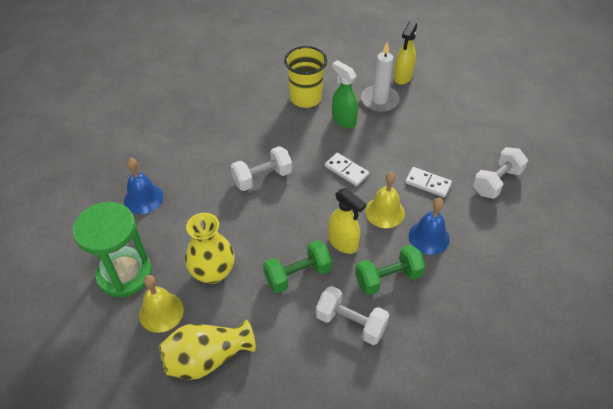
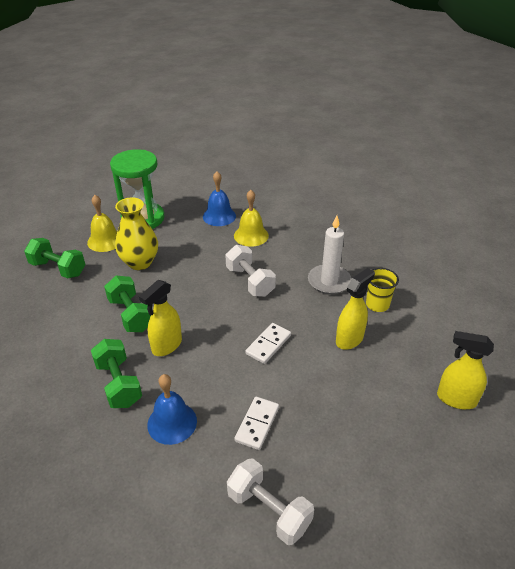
camera: 85 degrees right, 10 degrees down
yellow vase [159,320,256,380] -> green dumbbell [24,238,85,278]
yellow cup [284,46,327,108] -> yellow cup [366,268,399,312], size x0.63
white dumbbell [316,286,389,345] -> none
green spray bottle [332,60,358,129] -> yellow spray bottle [336,268,375,350]
white candle [361,42,400,112] -> white candle moved to [308,216,352,294]
yellow bell [365,172,405,228] -> yellow bell moved to [234,190,269,247]

